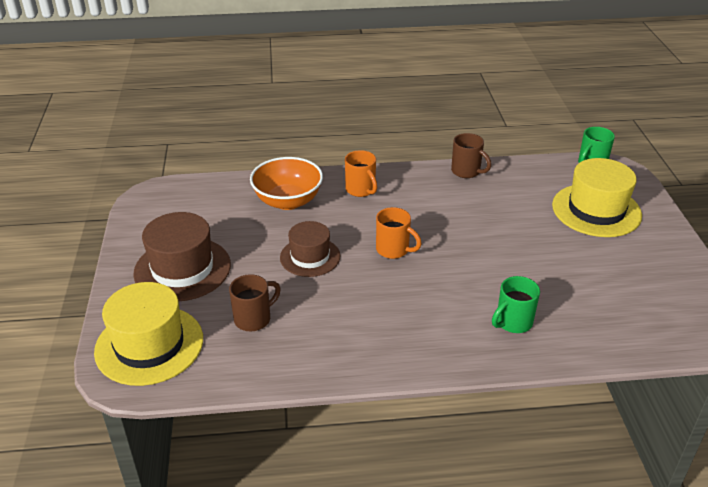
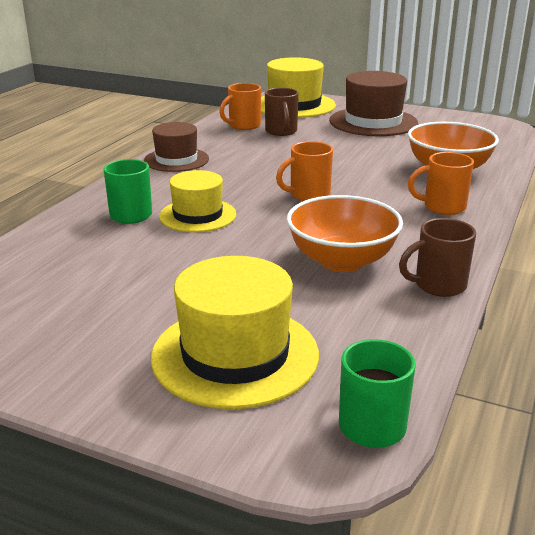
camera: 120 degrees right, 10 degrees down
brown hat [280,221,340,277] -> brown hat moved to [144,122,209,172]
none -> yellow hat [159,170,236,232]
none -> orange mug [219,83,261,130]
none -> orange bowl [287,195,403,272]

